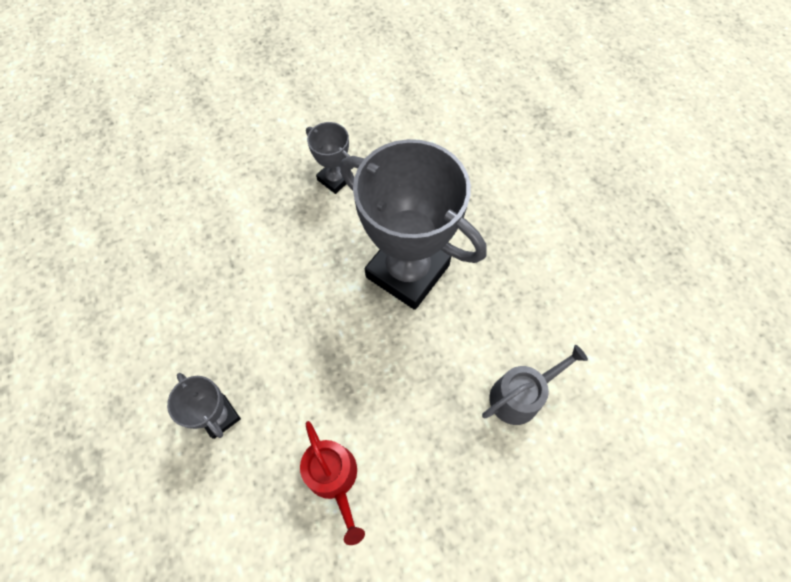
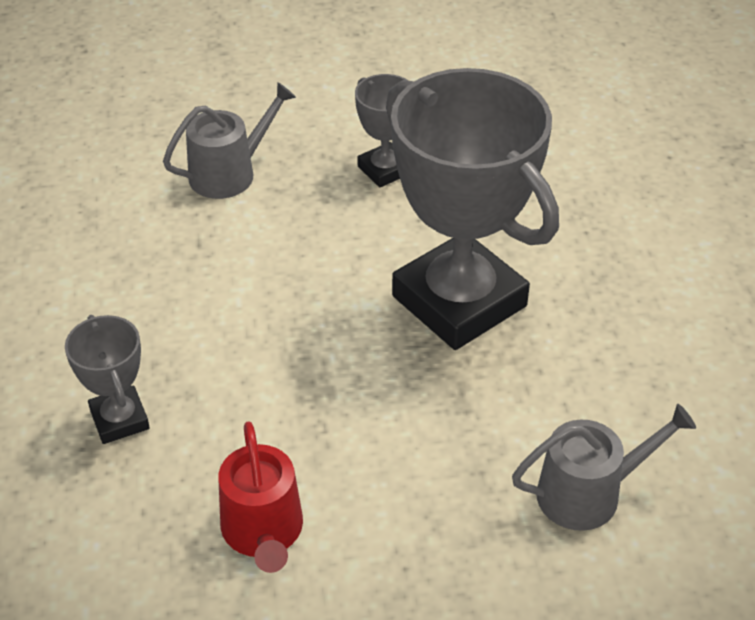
camera: 15 degrees right, 20 degrees down
none -> grey watering can [163,82,296,199]

